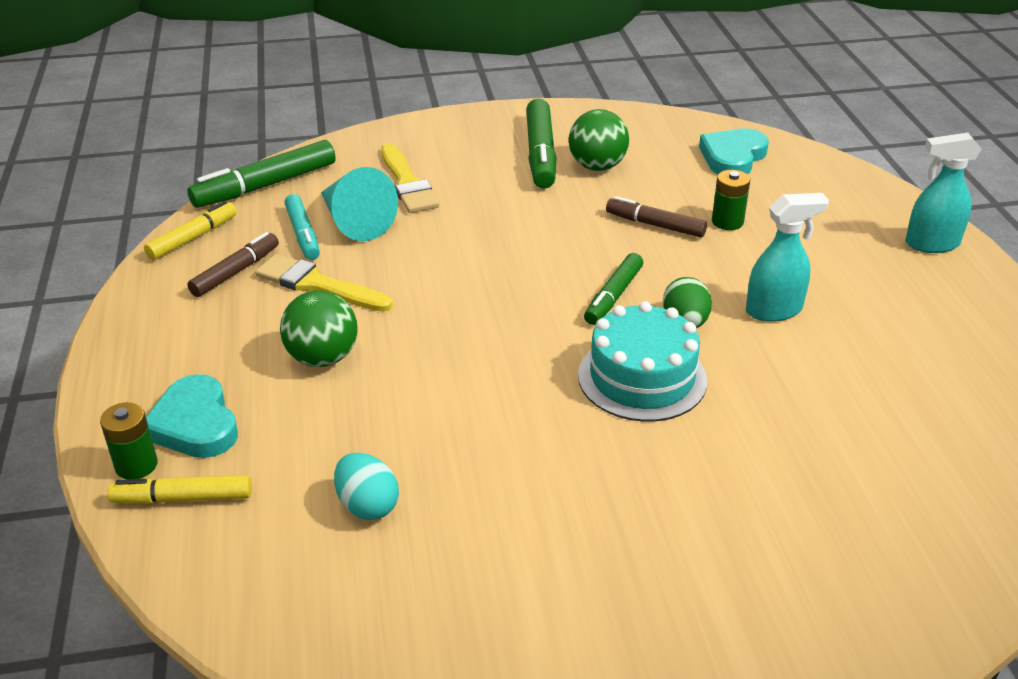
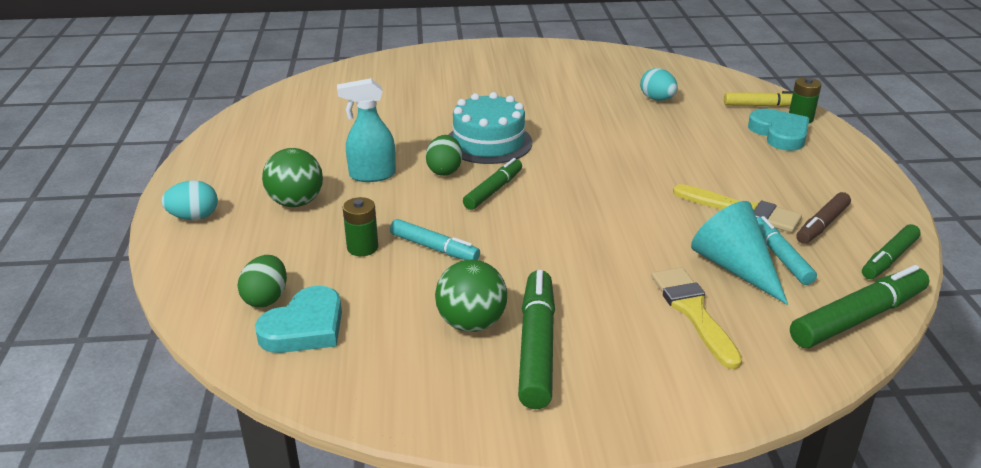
camera: 175 degrees left, 5 degrees down
yellow marker [144,201,237,260] -> green marker [862,224,921,279]
green ball [280,290,358,367] -> green ball moved to [262,148,323,207]
brown marker [606,196,707,238] -> turquoise marker [390,219,480,260]
turquoise spray bottle [905,133,982,253] -> turquoise egg [161,180,218,220]
none -> green egg [238,255,287,307]

